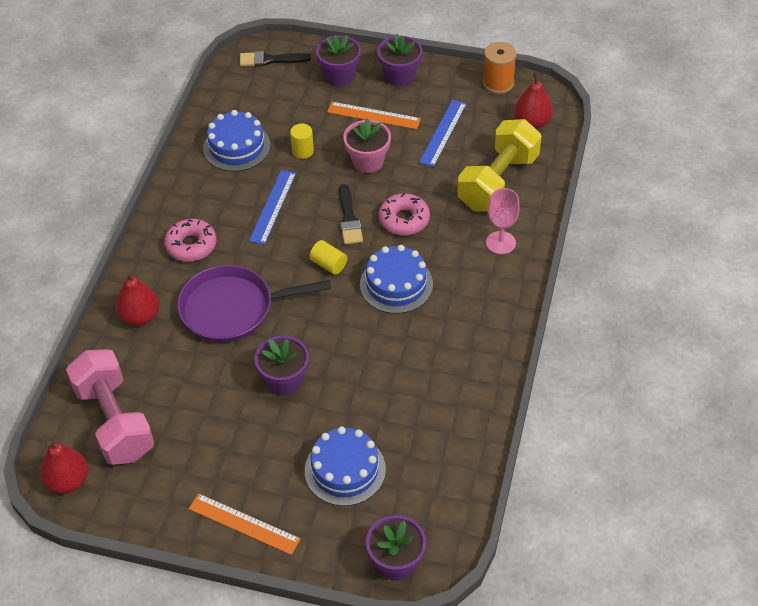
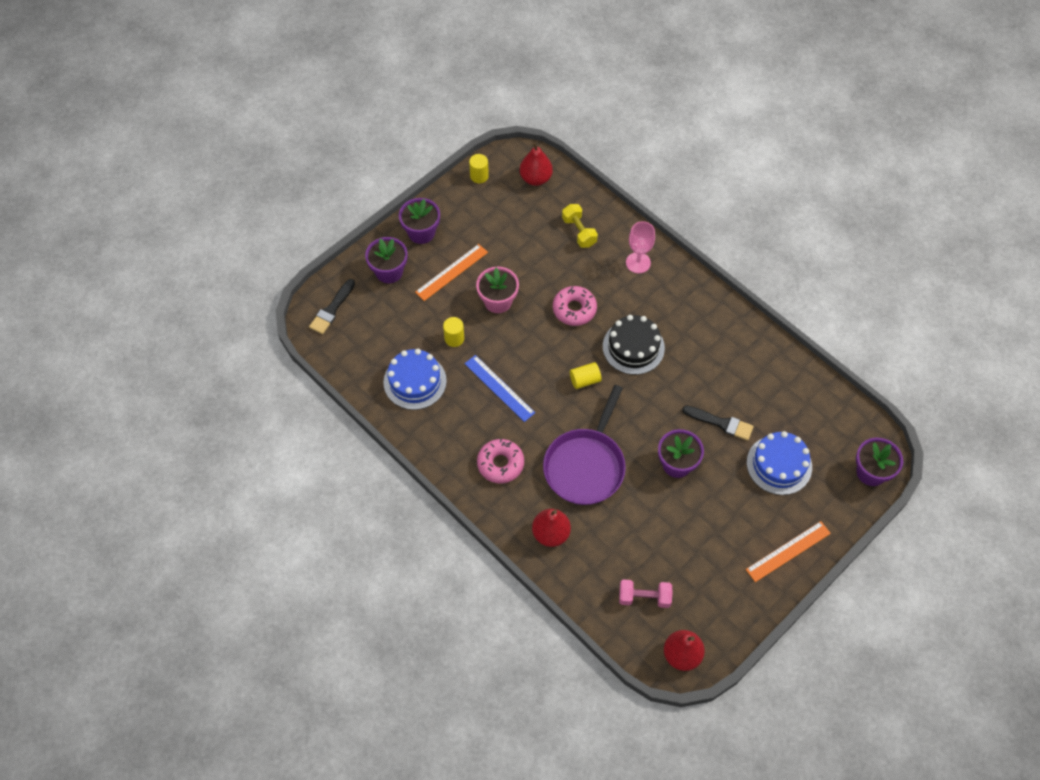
camera: 60 degrees left, 10 degrees up
pink dumbbell [66,349,154,465] -> pink dumbbell [619,579,673,608], size x0.52
black brush [339,184,363,245] -> black brush moved to [682,406,754,441]
blue cake [360,245,433,314] -> black cake [603,315,665,375]
blue ruler [419,100,467,167] -> none
yellow dumbbell [457,119,542,211] -> yellow dumbbell [562,204,598,248], size x0.52
orange spool [483,42,517,94] -> yellow cylinder [469,154,489,183]

